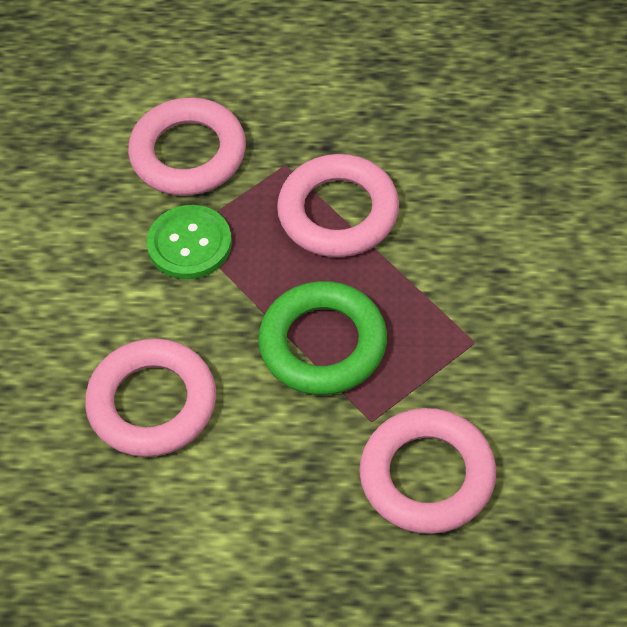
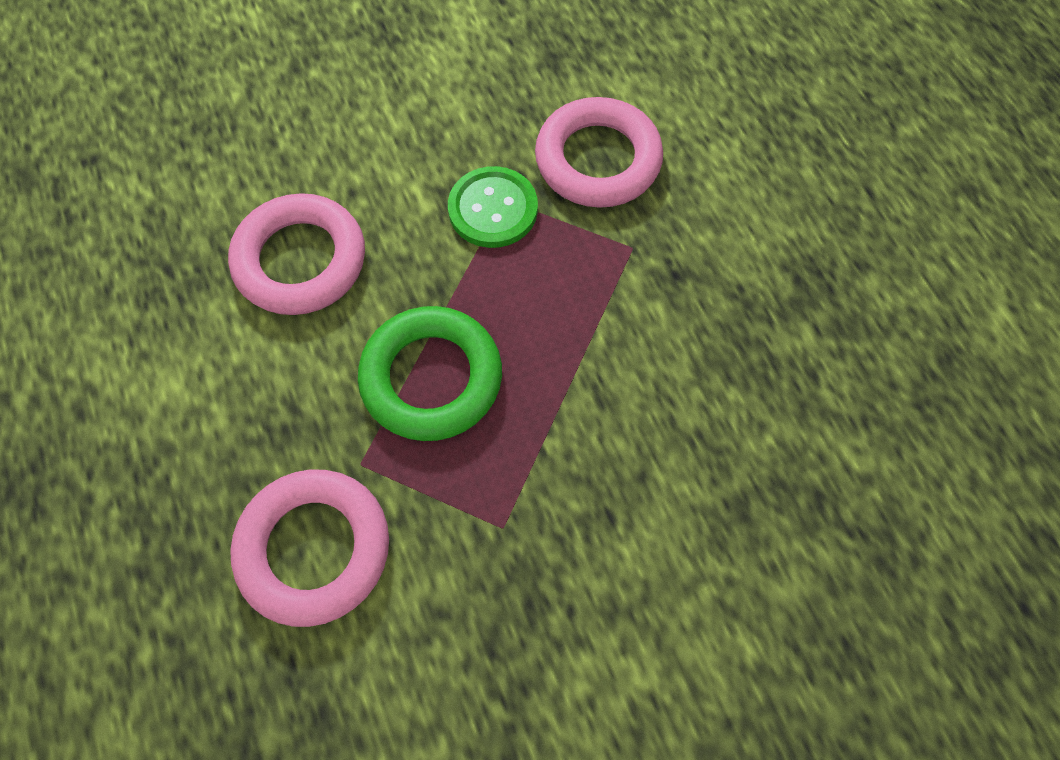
camera: 60 degrees right, 10 degrees up
pink ring [277,154,399,257] -> none

